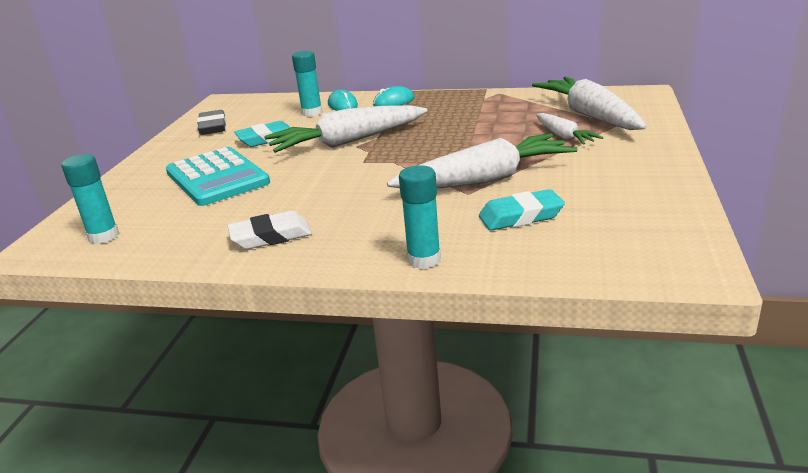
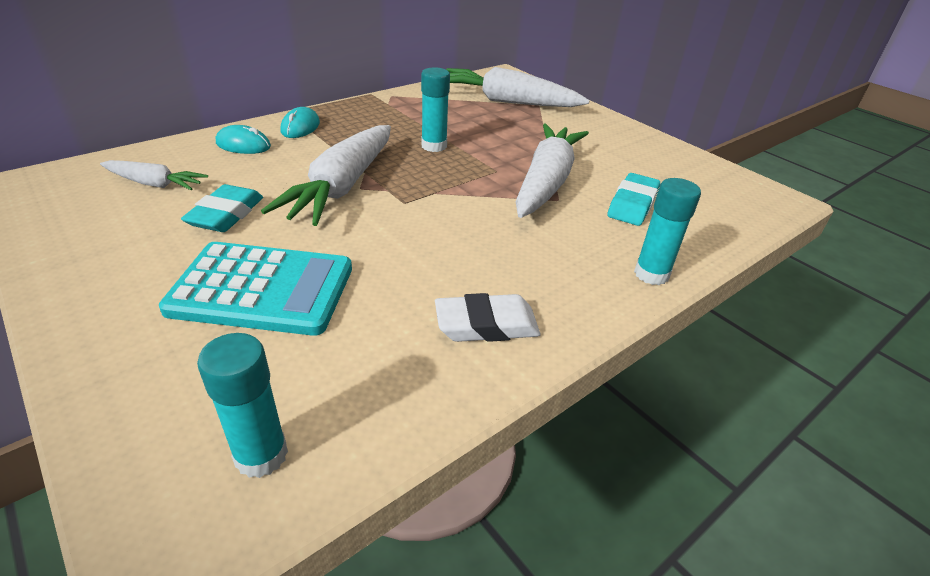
camera: 55 degrees left, 10 degrees up
grey eraser [197,110,226,135] -> none
white eraser [227,211,312,249] -> white eraser turned 60 degrees clockwise [435,293,541,342]
turquoise glue stick [292,51,322,117] -> turquoise glue stick moved to [421,67,450,152]
white carrot [536,113,603,145] -> white carrot moved to [100,160,208,190]

